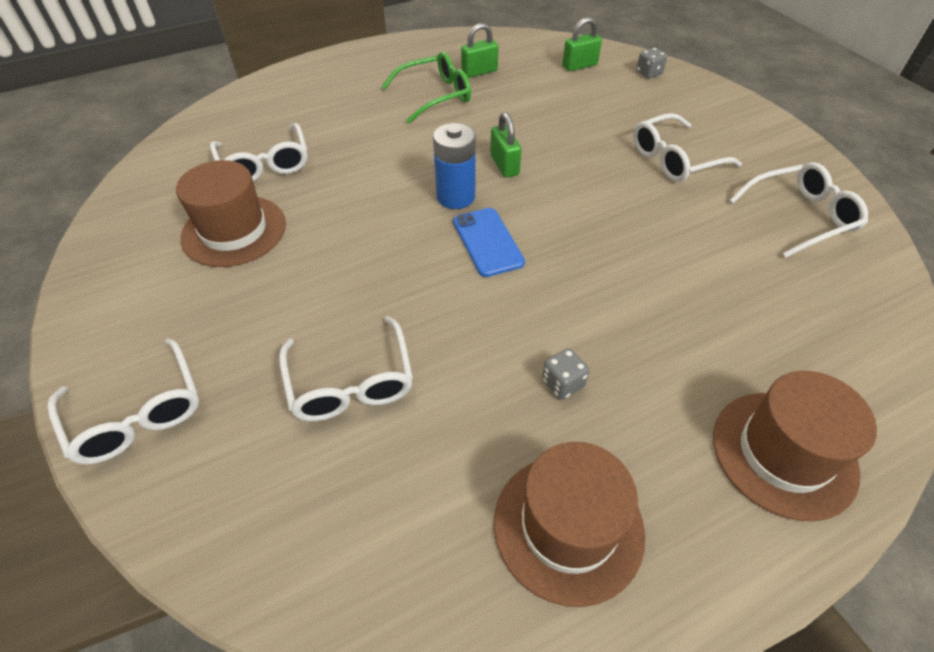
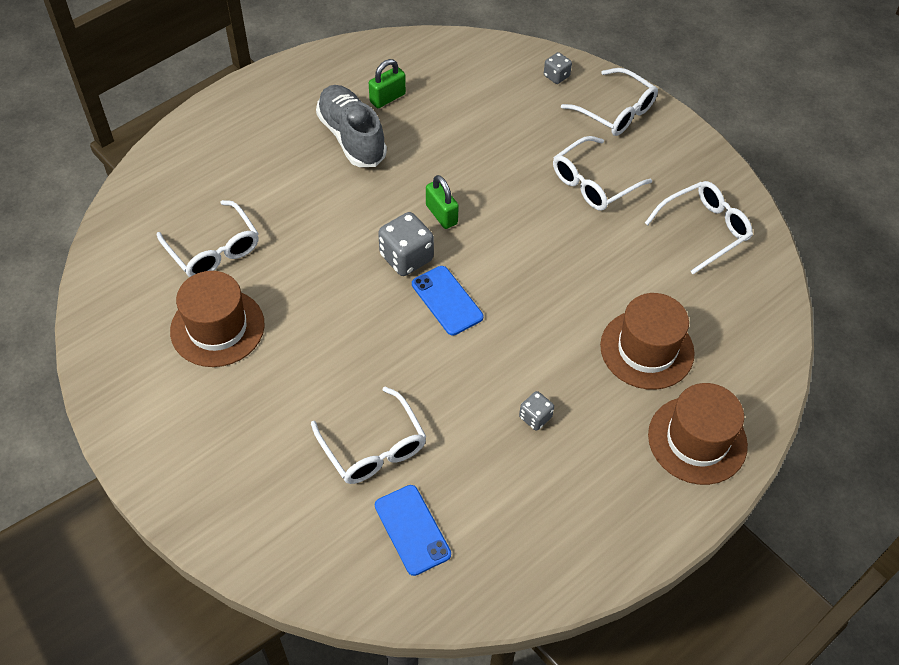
camera: 15 degrees left, 5 degrees up
white glasses [48,338,199,465] -> white glasses moved to [561,68,658,136]
green glasses [382,52,471,123] -> grey shoe [316,85,387,167]
blue battery [433,123,476,209] -> grey dice [378,212,434,276]
brown hat [494,442,645,607] -> brown hat moved to [600,293,695,390]
green padlock [562,17,602,71] -> none
none -> blue phone [375,485,451,576]

